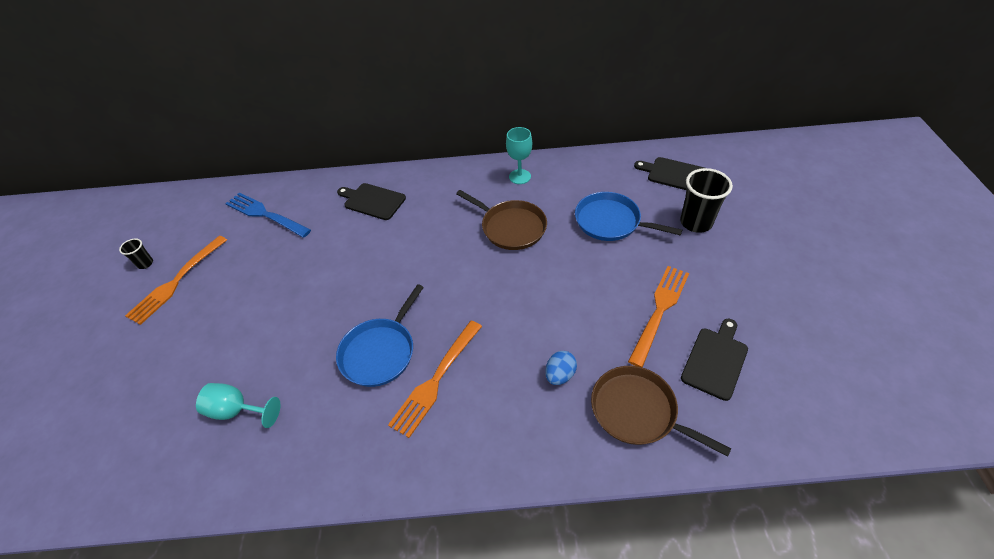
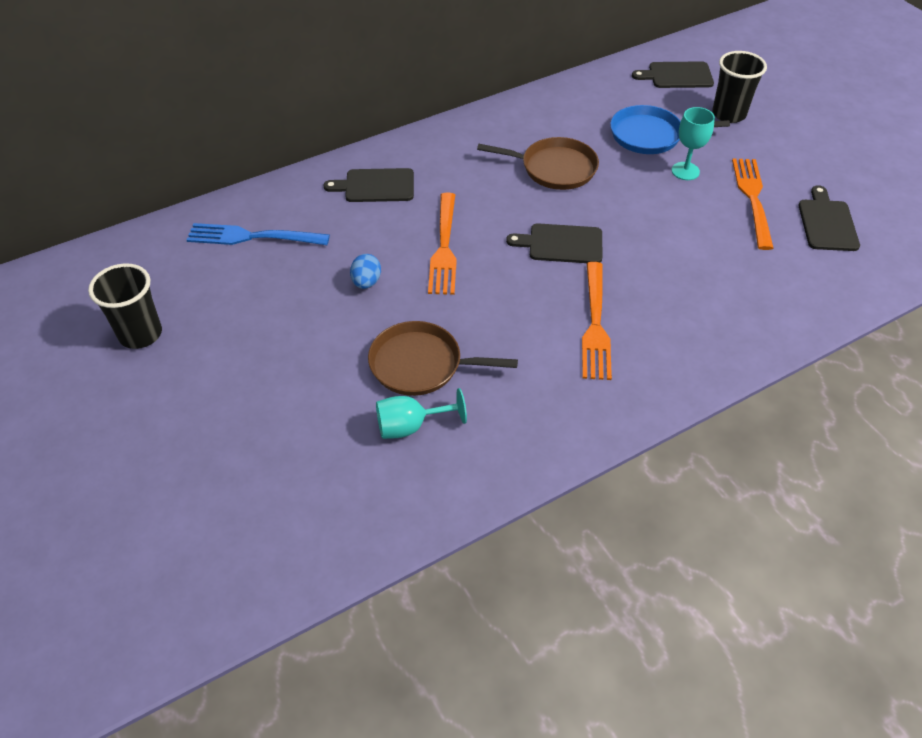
camera: 30 degrees left, 0 degrees up
black cup [119,238,153,269] -> black cup [88,263,162,349], size x1.99
orange fork [125,236,227,325] -> orange fork moved to [428,193,457,295]
blue pan [336,284,424,387] -> none
turquoise goblet [506,127,532,184] -> turquoise goblet moved to [672,107,715,180]
blue egg [545,351,577,385] -> blue egg moved to [350,254,381,289]
brown pan [591,366,732,457] -> brown pan moved to [368,321,518,396]
none -> black cutting board [506,223,602,263]

